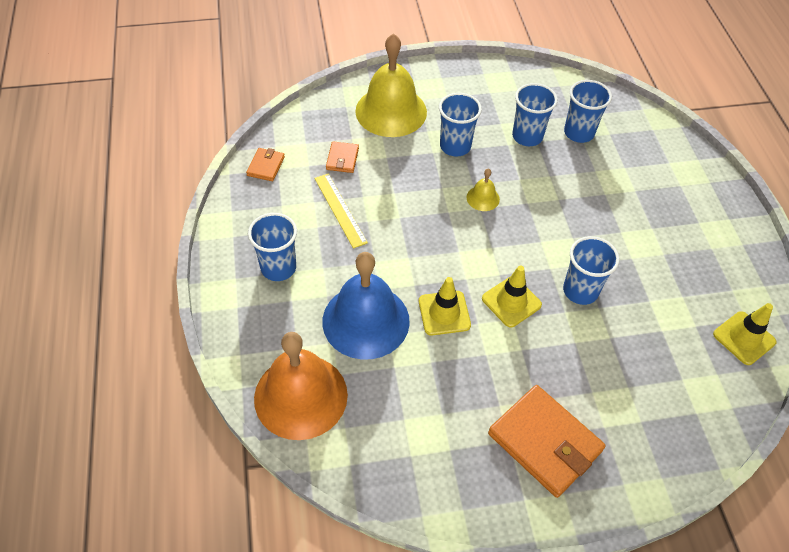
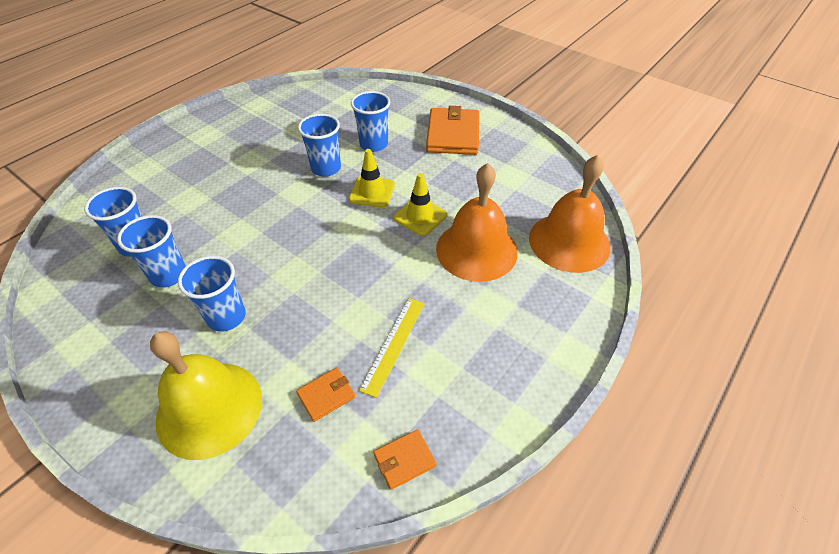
camera: 130 degrees left, 5 degrees down
blue cup [248,213,297,281] -> blue cup moved to [351,91,390,152]
blue bell [322,252,410,360] -> orange bell [436,163,518,282]
yellow bell [467,168,500,211] -> none
yellow traffic cone [713,303,777,365] -> none

